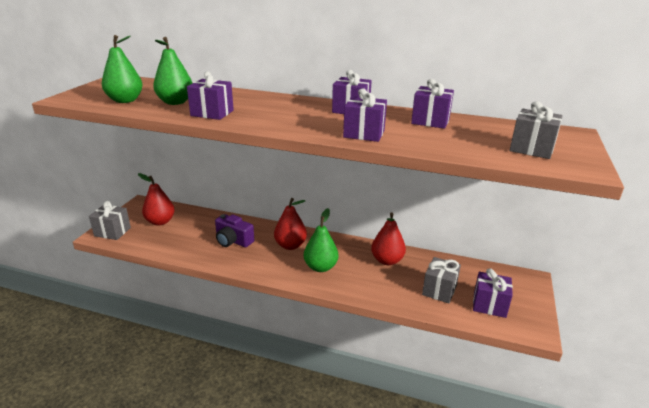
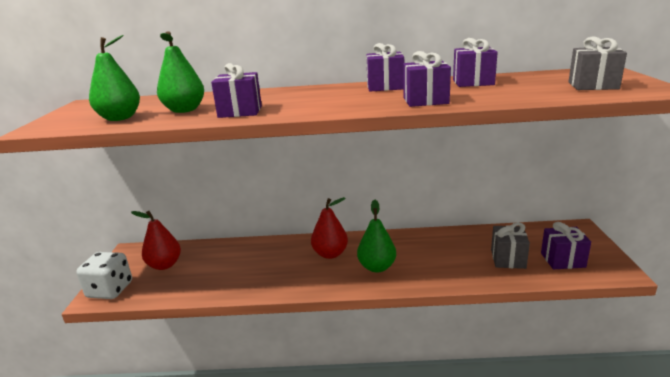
camera: 15 degrees left, 5 degrees down
grey gift [89,201,131,240] -> white dice [76,252,132,299]
purple camera [215,214,254,247] -> none
red pear [371,212,406,265] -> none

